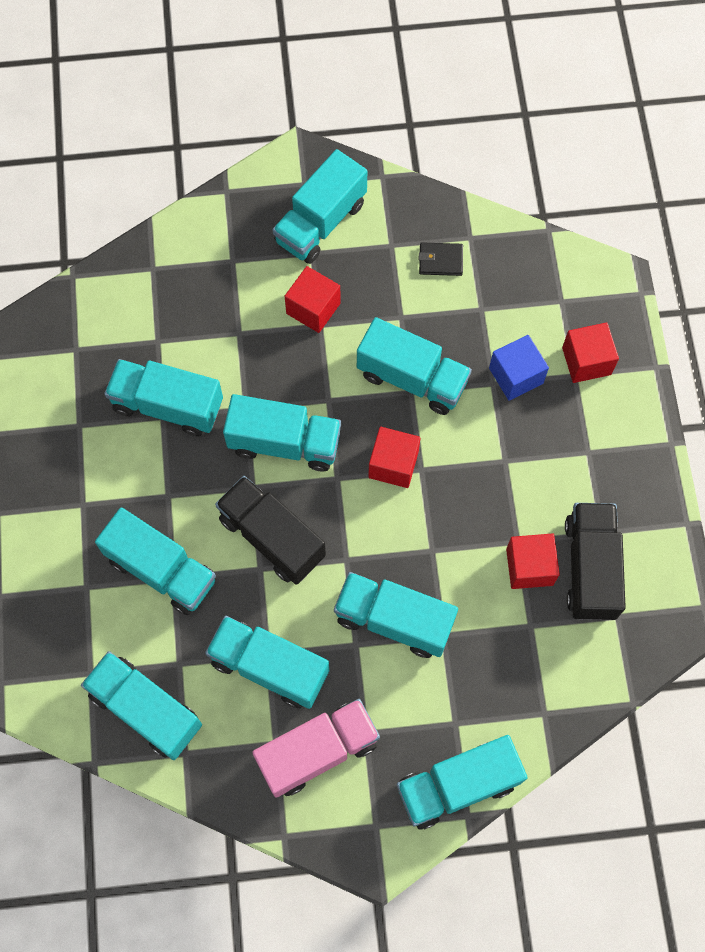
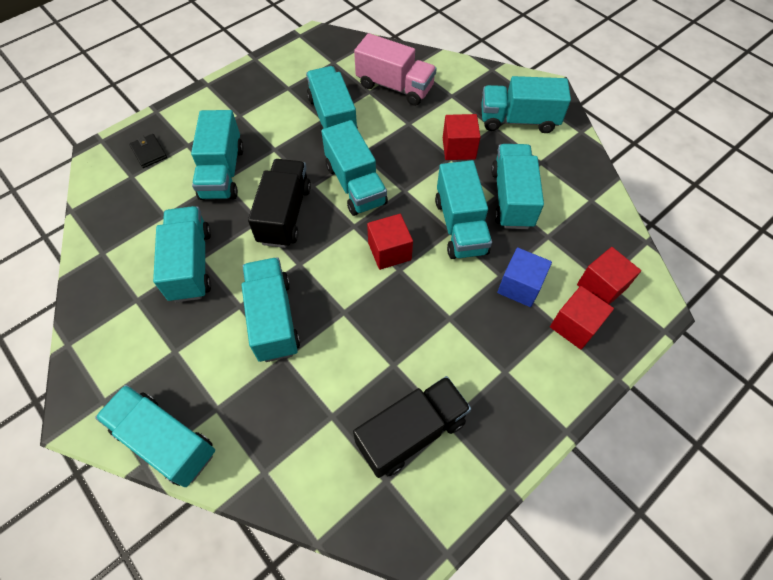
camera: 55 degrees right, 10 degrees down
turquoise truck [81,651,202,760] -> turquoise truck moved to [491,144,544,229]
pink truck [252,699,380,798] -> pink truck moved to [354,33,437,106]
black wallet [419,243,463,276] -> black wallet moved to [129,134,167,168]
red cube [506,533,560,589] -> red cube moved to [577,247,641,305]

